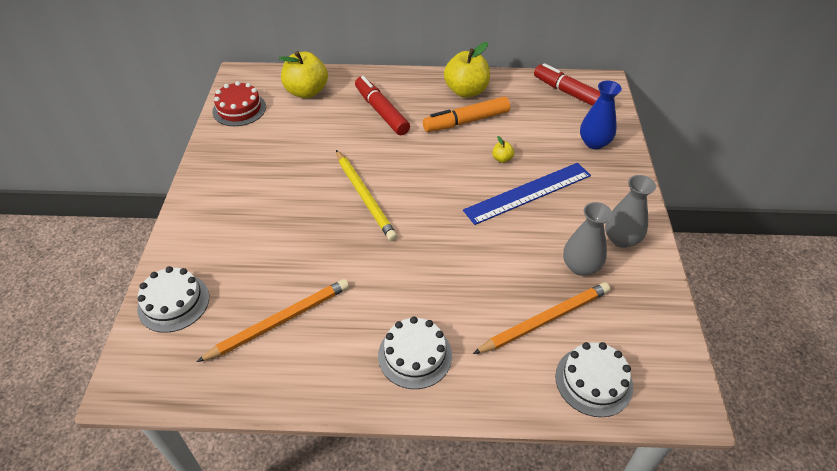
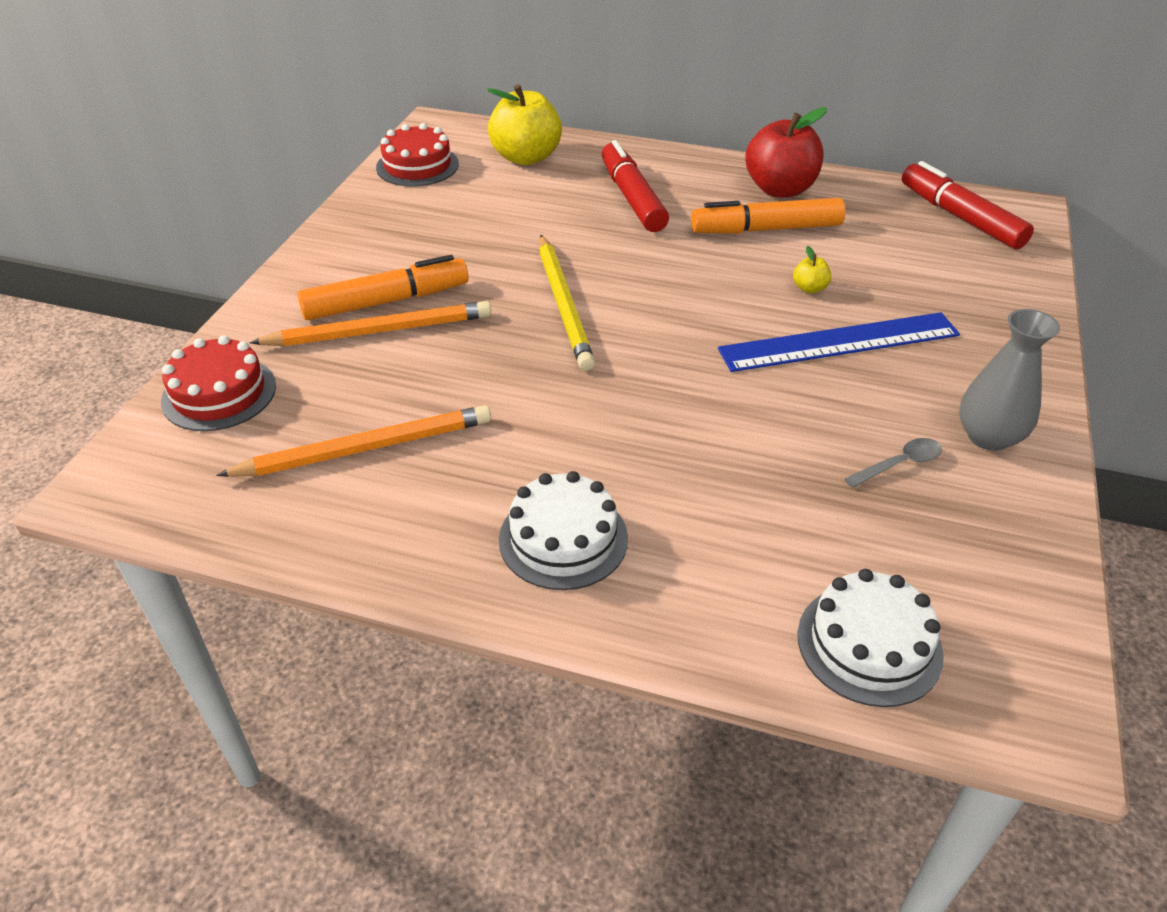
camera: 15 degrees right, 5 degrees down
white cake [137,266,209,333] -> red cake [161,335,276,431]
yellow apple [444,42,490,98] -> red apple [745,107,827,197]
orange pencil [473,282,610,354] -> orange pencil moved to [250,301,491,346]
grey vase [563,202,612,276] -> grey spoon [844,438,942,488]
blue vase [580,81,622,149] -> none
none -> orange marker [297,255,469,320]

